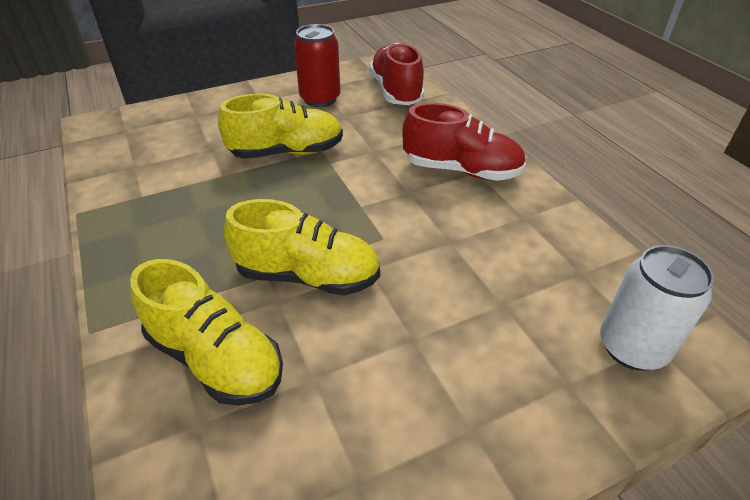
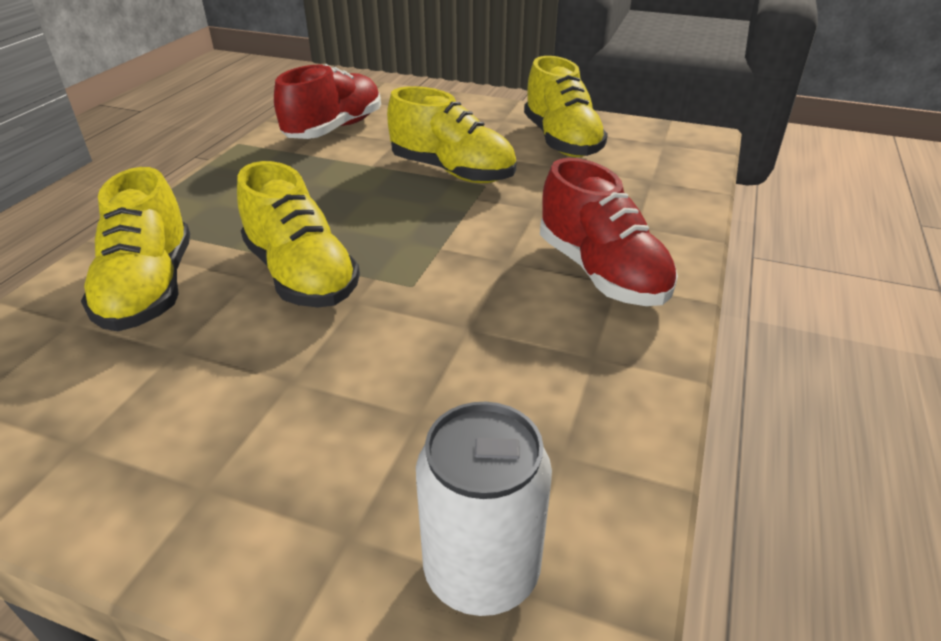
camera: 45 degrees right, 5 degrees down
red can [294,24,341,107] -> yellow shoe [524,56,608,157]
red shoe [369,43,425,105] -> red shoe moved to [274,64,381,139]

